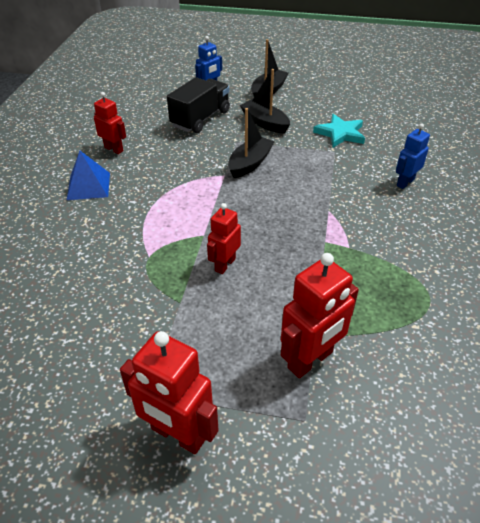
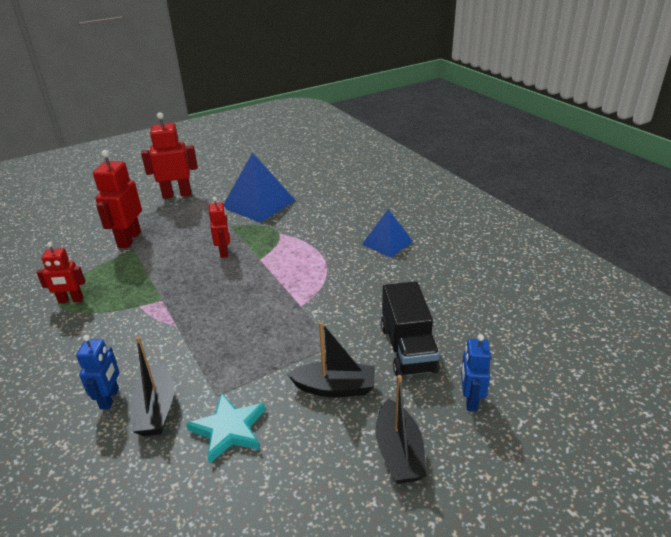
camera: 140 degrees right, 10 degrees down
red robot [94,92,126,154] -> red robot moved to [37,242,85,304]
black boat [228,108,275,178] -> black boat moved to [131,336,174,436]
none -> blue pyramid [224,152,296,223]

